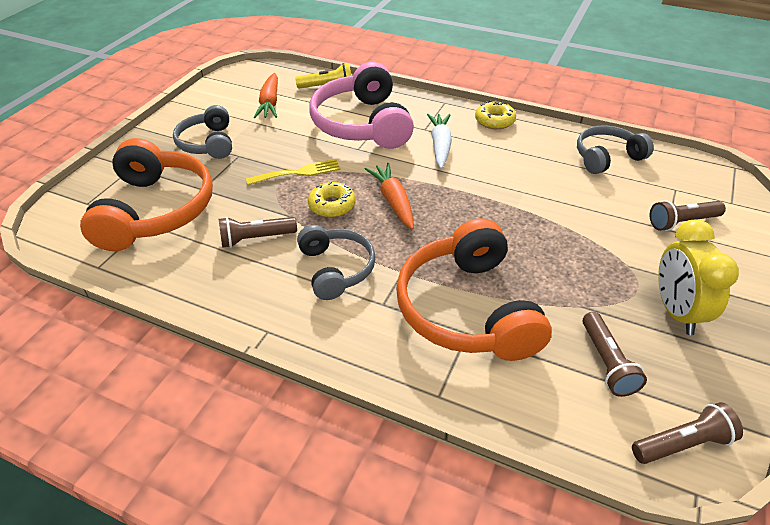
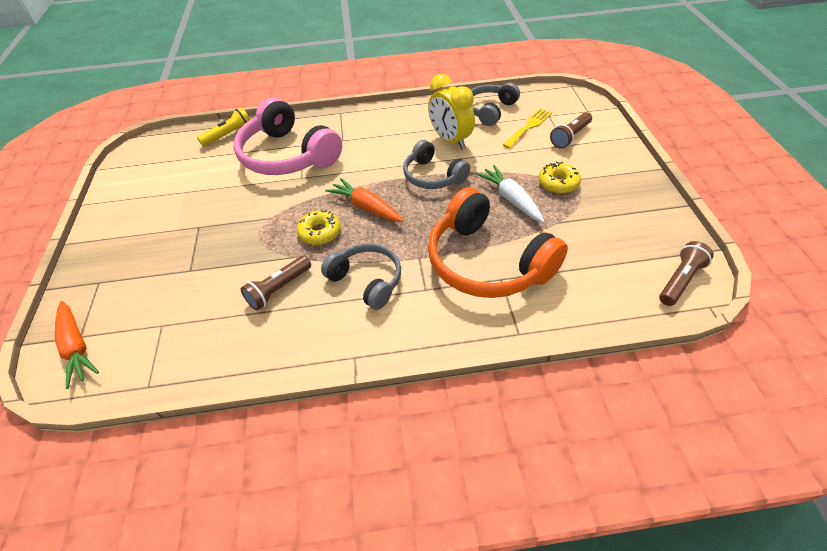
camera: 30 degrees left, 5 degrees up
orange headphones [80,138,213,251] -> none
grey headphones [173,105,232,159] -> grey headphones moved to [403,140,470,189]
yellow fork [246,159,341,185] -> yellow fork moved to [503,108,552,148]
orange carrot [254,73,278,118] -> orange carrot moved to [55,301,99,389]
white carrot [427,114,452,169] -> white carrot moved to [476,165,545,223]
yellow donut [475,100,516,129] -> yellow donut moved to [539,162,581,194]
brown flashlight [582,312,647,397] -> none
yellow clock [658,219,739,335] -> yellow clock moved to [428,74,475,149]

